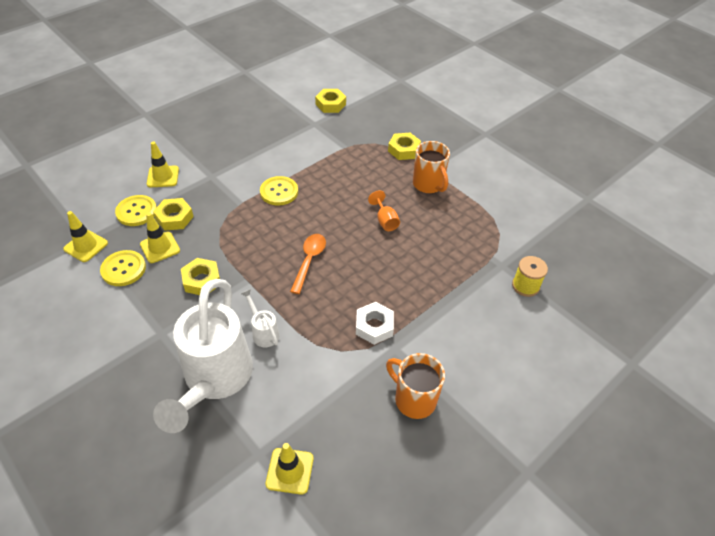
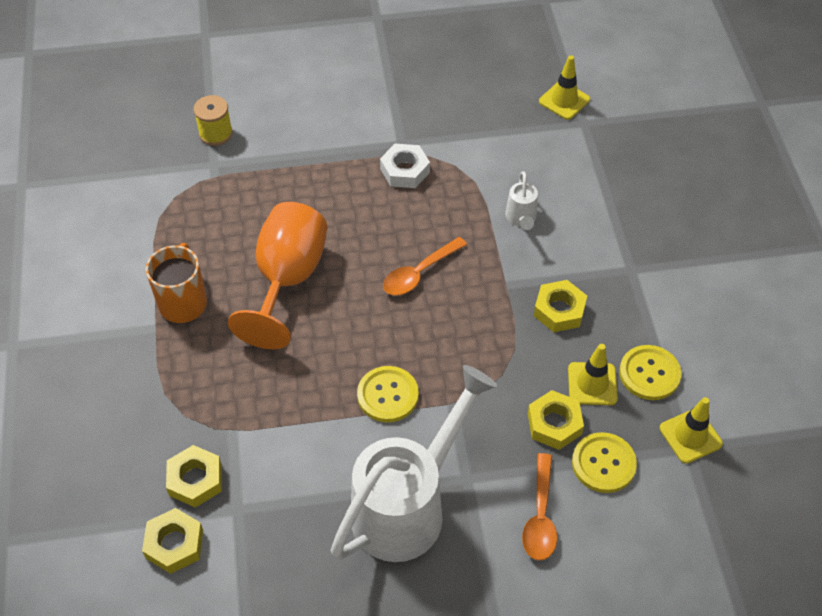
camera: 145 degrees left, 5 degrees up
yellow traffic cone [147,141,179,187] -> orange spoon [522,453,557,561]
white watering can [153,279,253,433] -> white watering can moved to [331,365,497,562]
orange goblet [368,190,400,231] -> orange goblet [228,202,327,349], size x2.27
orange mug [386,353,445,419] -> none
yellow nut [388,133,421,160] -> yellow nut moved to [166,445,222,508]

